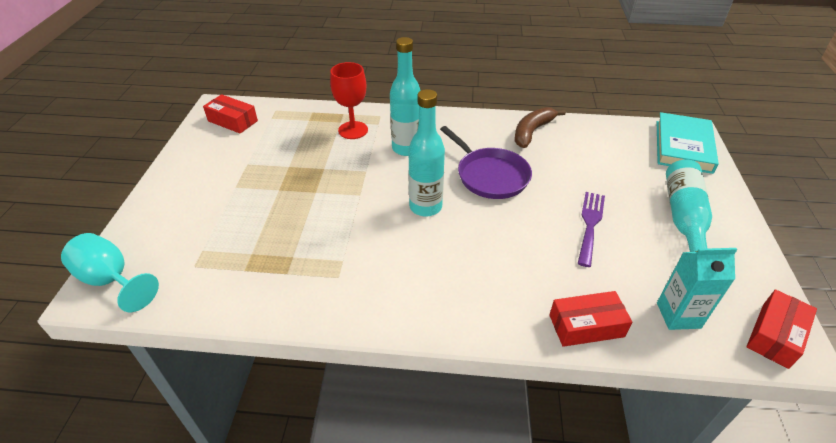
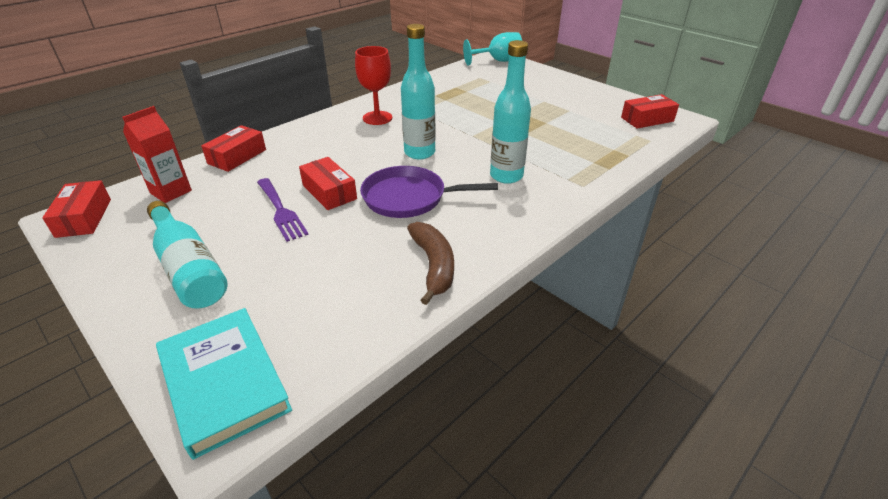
camera: 130 degrees right, 5 degrees down
red goblet [330,62,368,139] -> red goblet moved to [355,46,392,125]
turquoise carton [657,248,737,330] -> red carton [122,106,192,203]
none -> red box [299,157,357,210]

